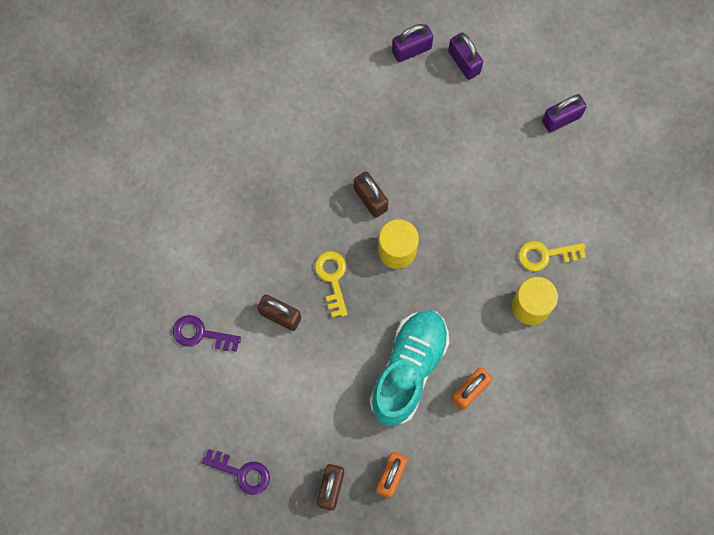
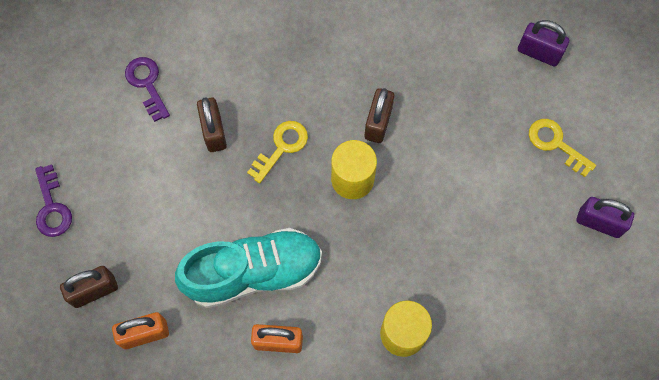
camera: 50 degrees right, 5 degrees down
purple padlock [448,32,483,80] -> none
yellow key [518,241,586,271] -> yellow key moved to [529,119,596,177]

